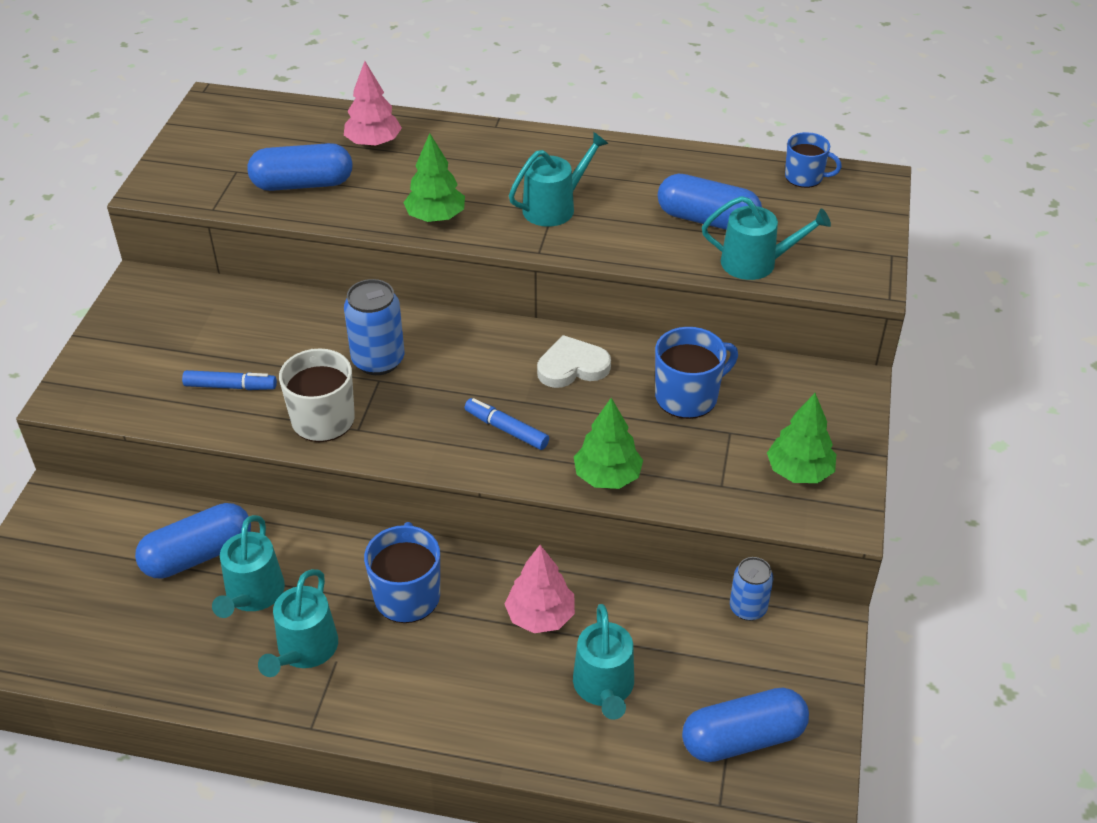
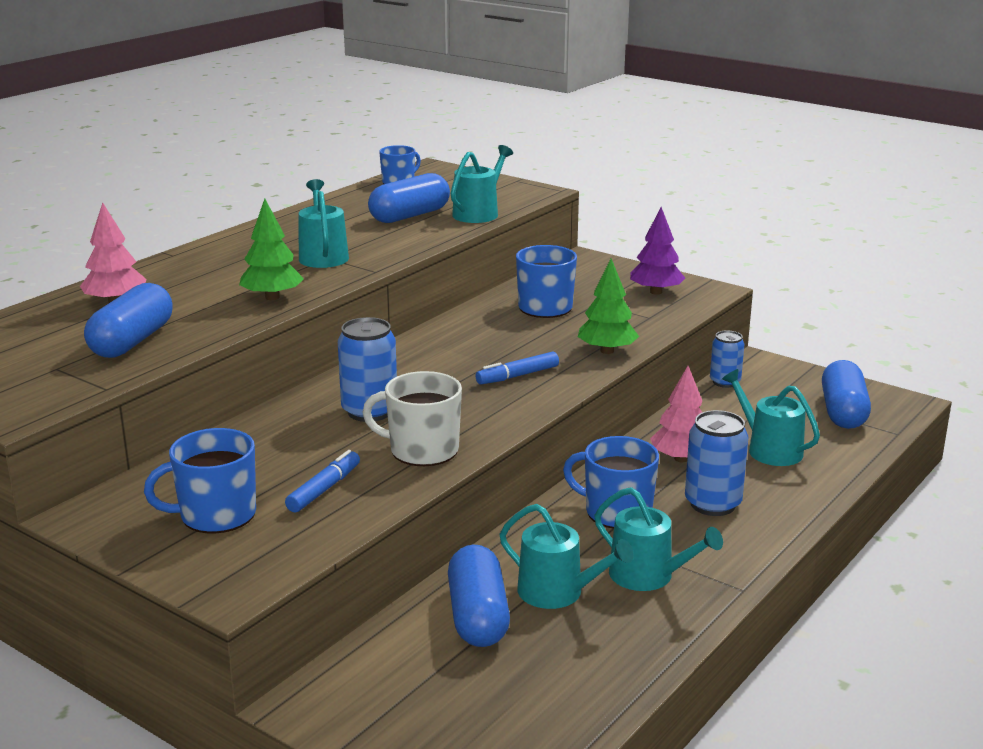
camera: 65 degrees left, 20 degrees down
white heart [537,335,611,388] -> none
turquoise watering can [573,604,634,720] -> turquoise watering can turned 150 degrees counterclockwise [722,369,820,466]
green tree [767,393,836,483] -> purple tree [630,207,685,295]
none -> blue mug [144,428,256,534]
none -> blue can [685,410,749,516]

